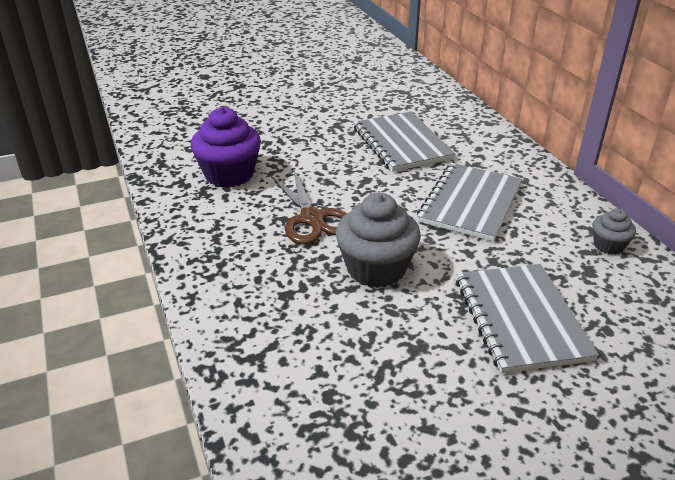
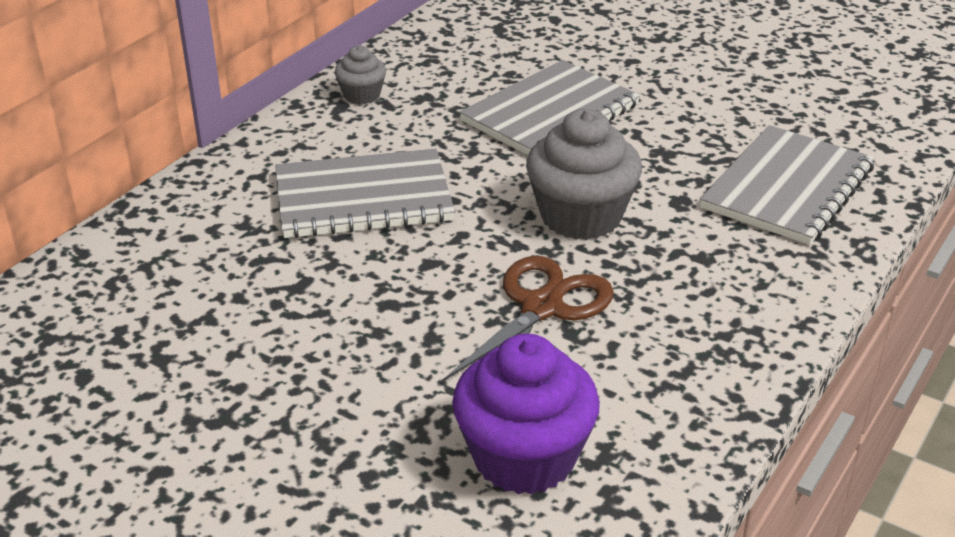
camera: 125 degrees left, 0 degrees up
grey notebook [354,112,455,172] -> grey notebook moved to [700,125,875,245]

